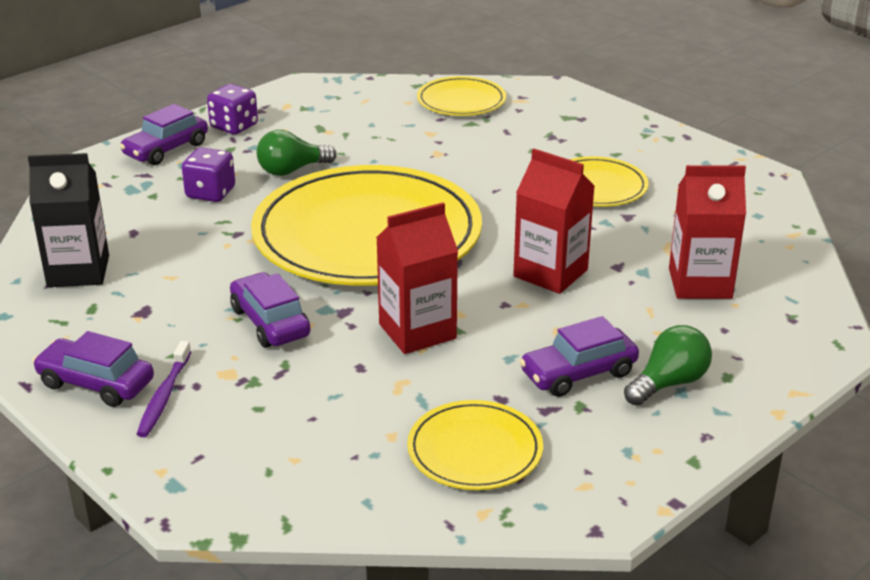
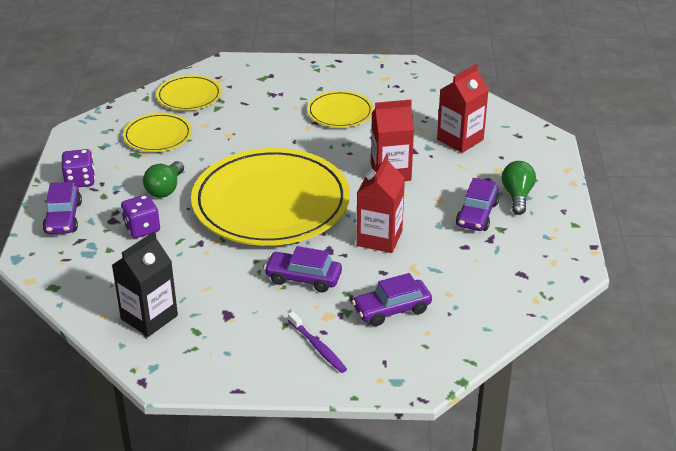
camera: 45 degrees left, 5 degrees up
purple car [32,331,154,407] -> purple car moved to [352,273,432,326]
yellow plate [407,400,543,490] -> yellow plate moved to [123,113,192,152]

